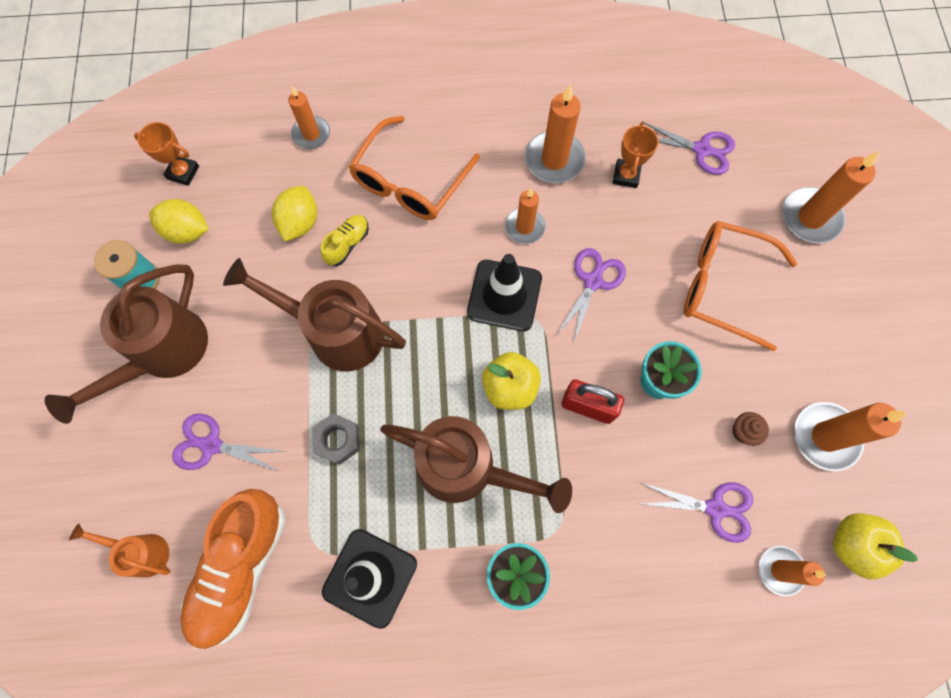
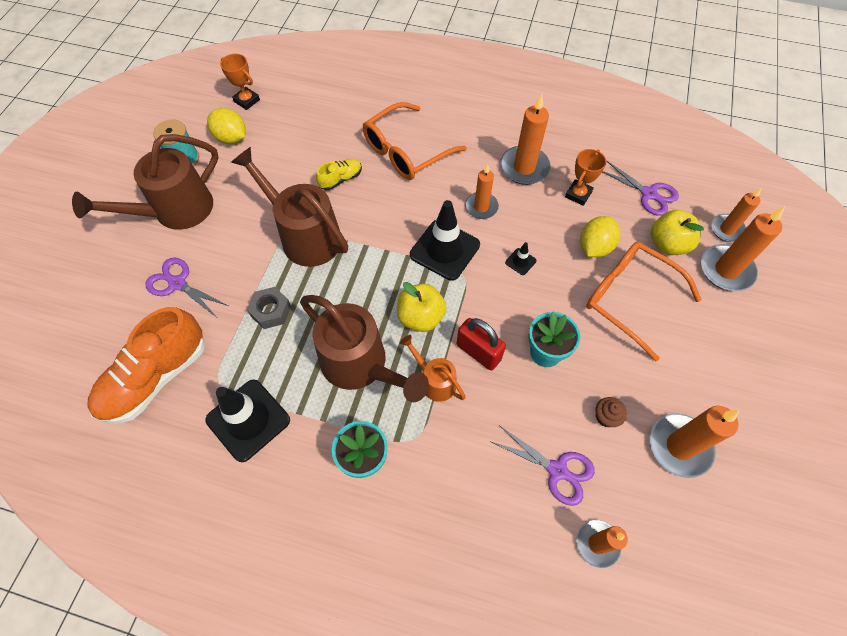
camera: 20 degrees right, 10 degrees down
orange watering can [69,524,170,577] -> orange watering can moved to [400,335,466,402]
yellow lemon [272,186,317,242] -> yellow lemon moved to [580,216,620,257]
orange candle [288,86,330,149] -> orange candle moved to [711,188,761,242]
purple scissors [557,248,626,344] -> black traffic cone [505,242,536,275]
yellow apple [833,513,918,579] -> yellow apple moved to [651,210,704,255]

